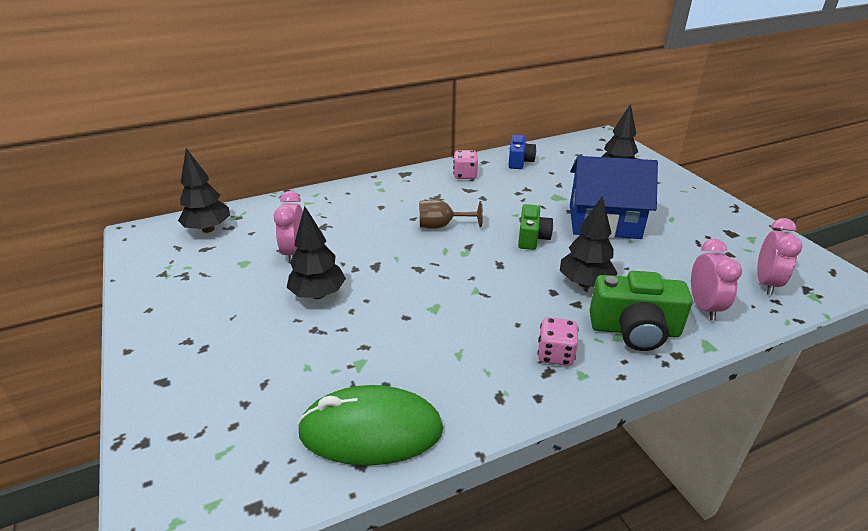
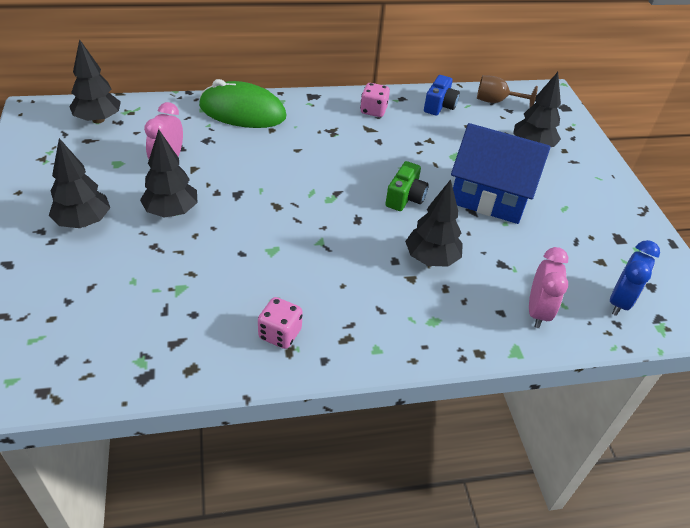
camera: 10 degrees right, 10 degrees up
green mouse [297,385,443,466] -> green mouse moved to [199,79,286,128]
brown goblet [419,200,483,229] -> brown goblet moved to [477,75,538,108]
pink dice [538,317,578,366] -> pink dice moved to [258,297,303,349]
green camera [590,271,693,351] -> none
pink clock [757,218,803,295] -> blue clock [610,240,660,316]
none -> black tree [49,138,110,228]

